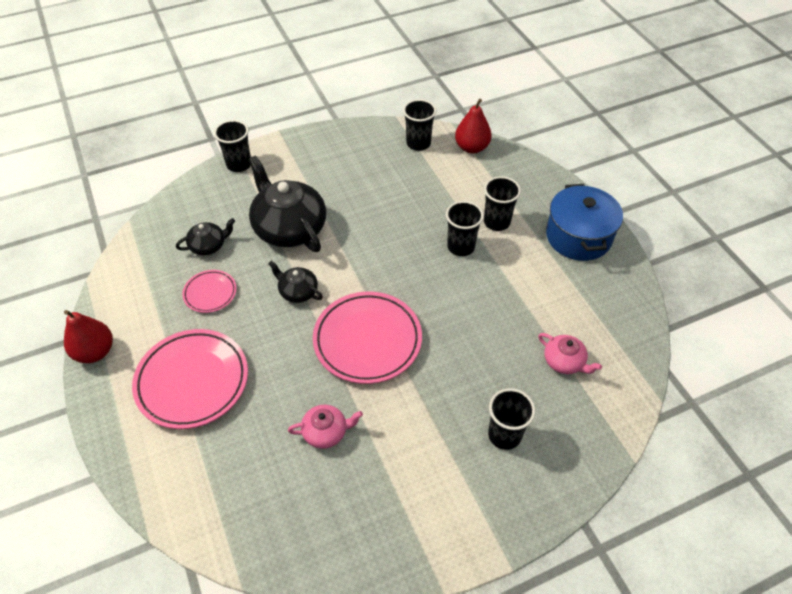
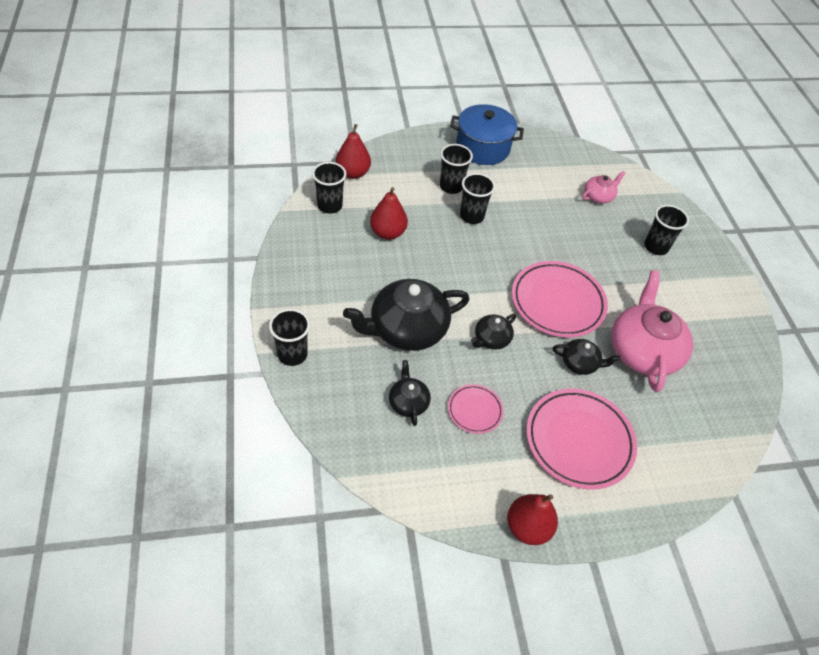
camera: 80 degrees left, 0 degrees up
pink teapot [288,405,363,449] -> pink teapot [611,270,693,392], size x2.04
none -> red pear [370,187,408,240]
none -> black teapot [553,339,620,375]

